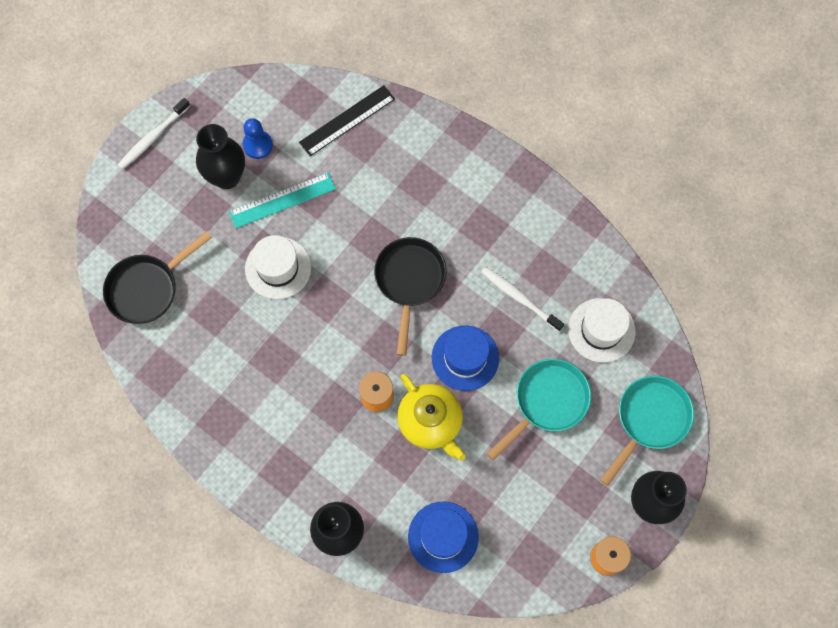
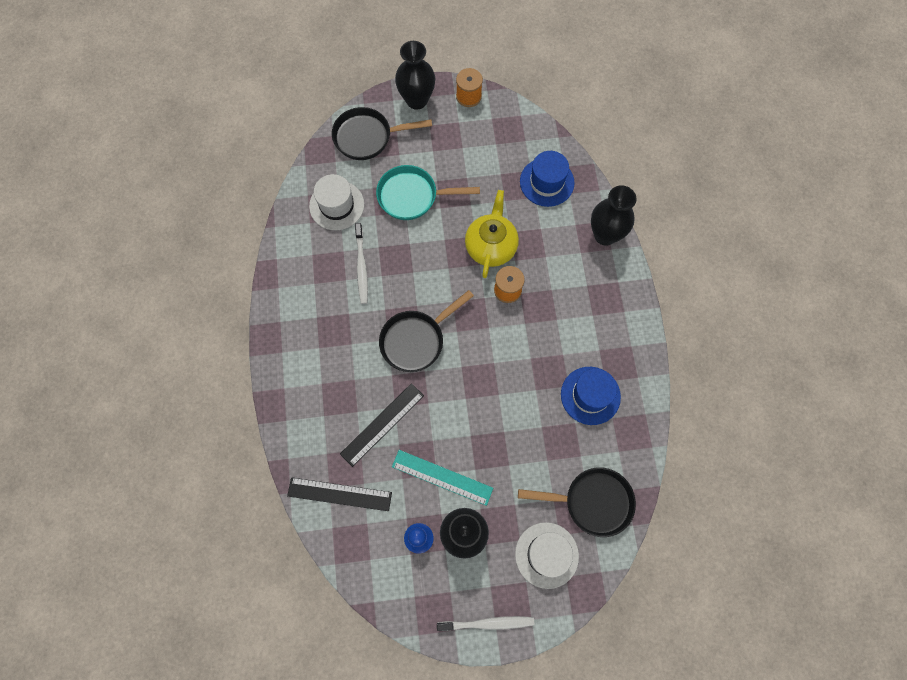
camera: 135 degrees left, 0 degrees up
white hat [245,235,311,300] -> white hat moved to [515,522,579,589]
blue hat [432,325,499,391] -> blue hat moved to [561,367,621,425]
turquoise pan [600,376,694,486] -> black pan [332,107,432,160]
none -> black ruler [340,383,424,467]

